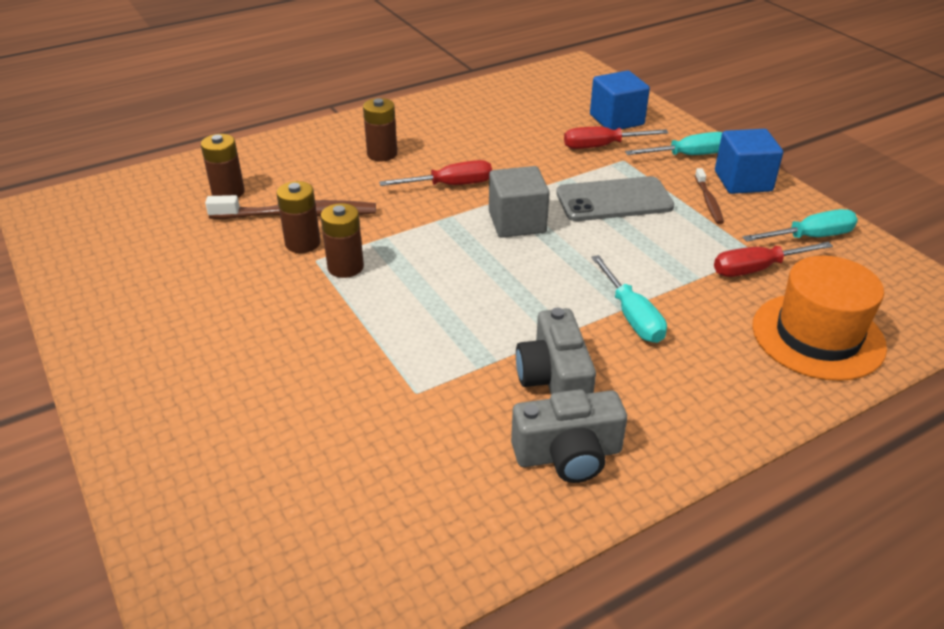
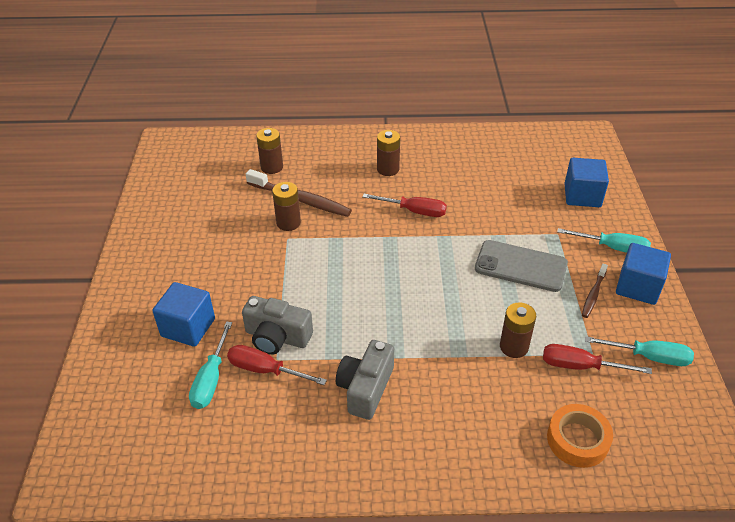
camera: 30 degrees right, 5 degrees up
brown battery [321,203,364,278] -> brown battery moved to [500,302,536,358]
grey cube [489,166,550,238] -> none
grey camera [511,389,627,483] -> grey camera moved to [242,296,313,355]
red screwdriver [564,127,668,149] -> red screwdriver moved to [227,345,327,385]
turquoise screwdriver [591,255,667,343] -> turquoise screwdriver moved to [189,321,232,409]
orange hat [752,256,887,381] -> orange tape [547,404,613,468]
none -> blue cube [153,282,215,347]

